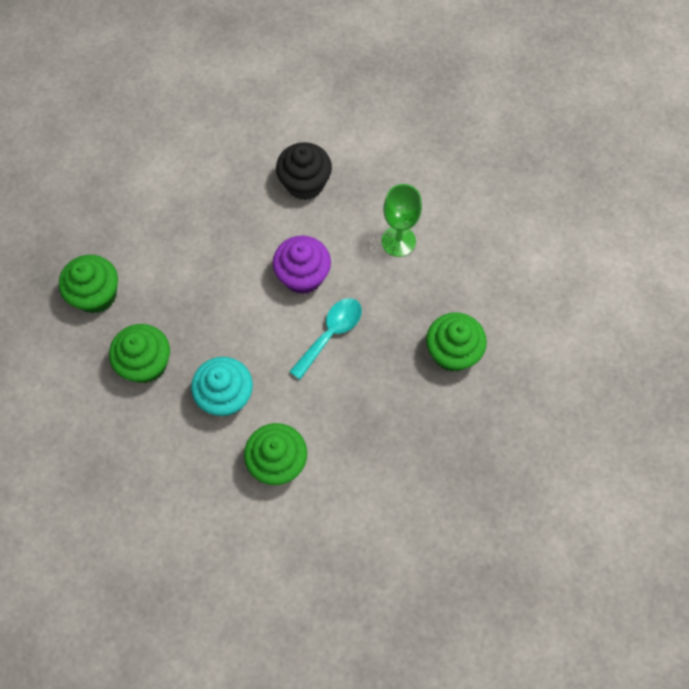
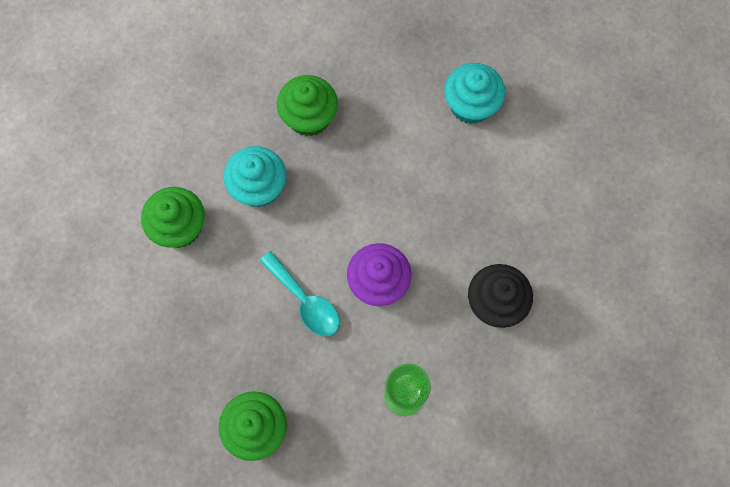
camera: 100 degrees right, 5 degrees up
green cupcake [59,255,118,313] -> none
none -> turquoise cupcake [444,63,505,124]

